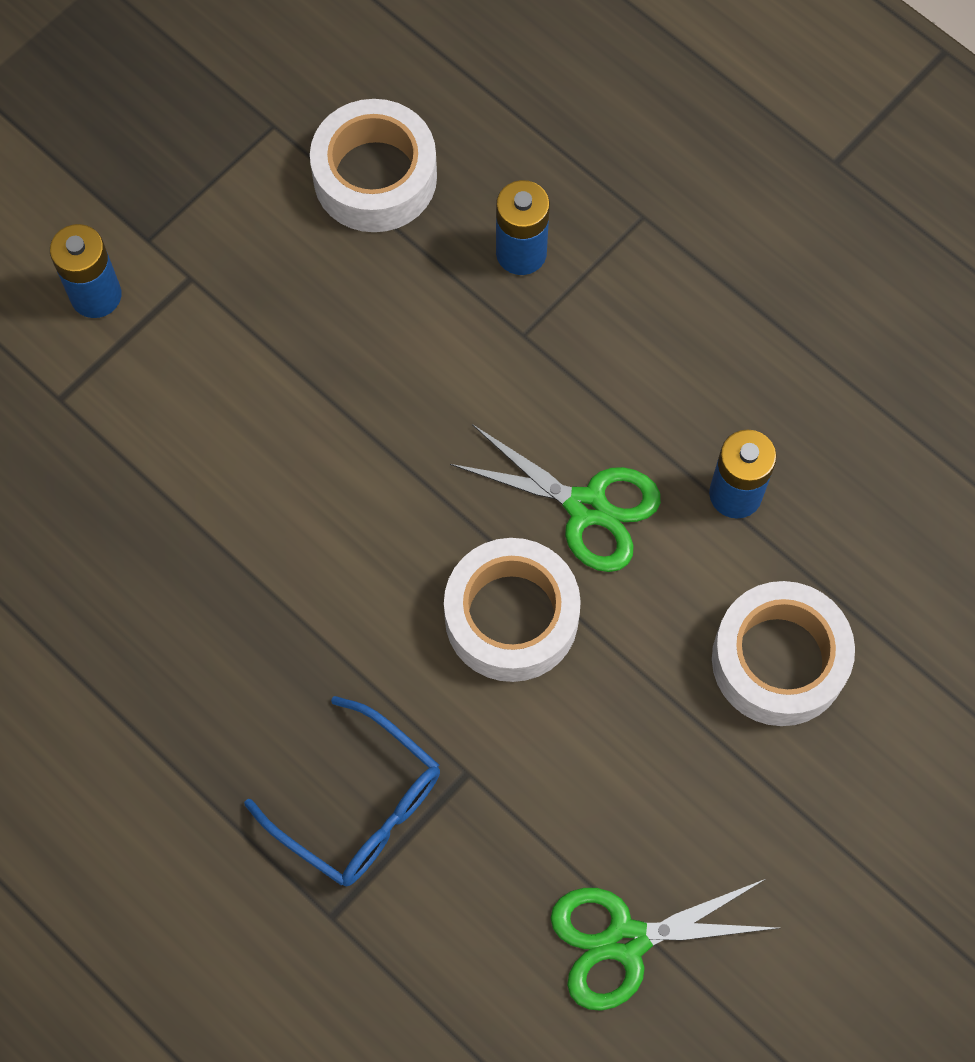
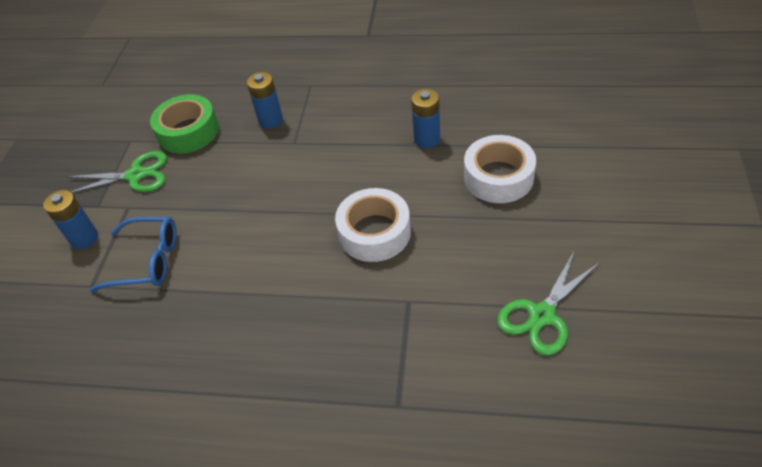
camera: 30 degrees left, 20 degrees down
blue glasses [244,696,440,886] -> blue glasses moved to [89,217,177,292]
white tape [310,99,437,232] -> green tape [150,94,219,154]
green scissors [450,424,661,572] -> green scissors moved to [67,151,167,193]

